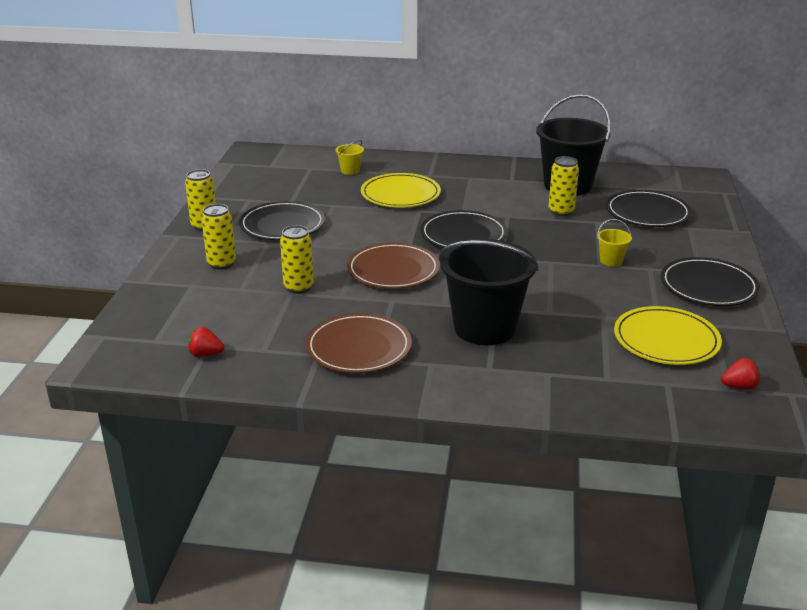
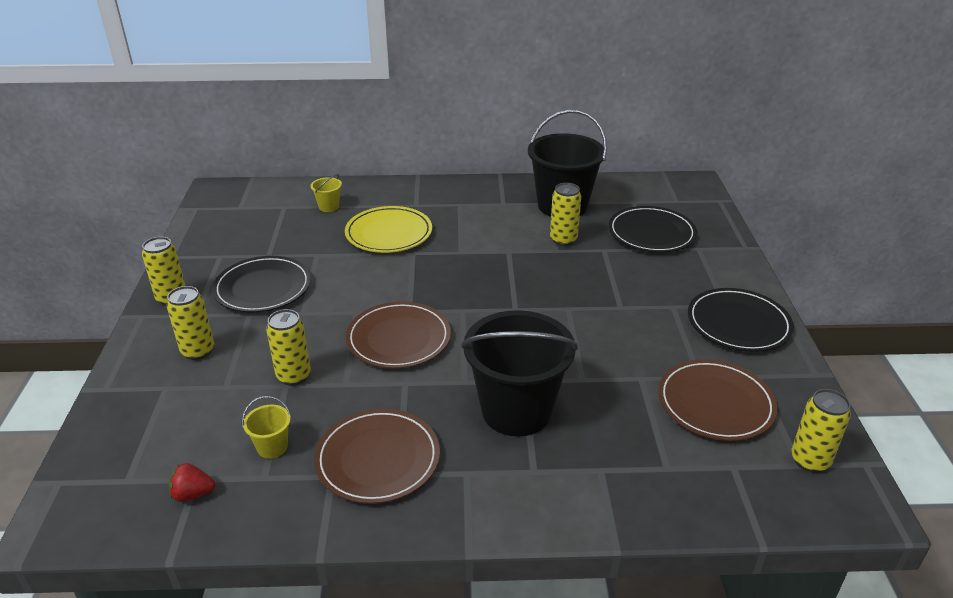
camera: 10 degrees left, 5 degrees up
black plate [420,210,507,248] -> none
yellow bucket [597,219,632,267] -> yellow bucket moved to [242,396,291,459]
yellow plate [614,306,722,365] -> brown plate [658,359,777,441]
red strawberry [721,358,760,390] -> yellow can [791,389,851,473]

